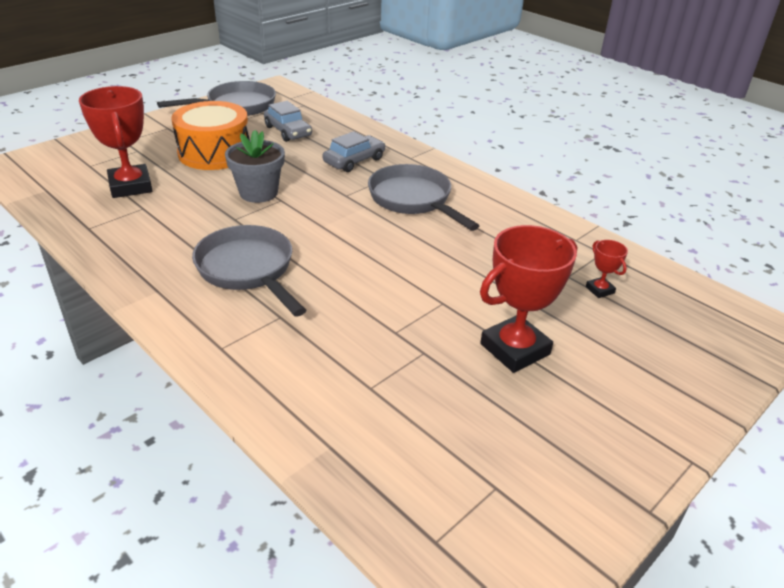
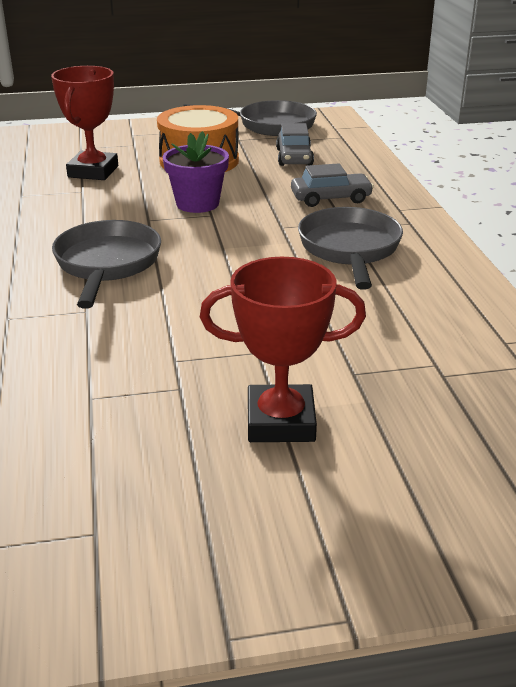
camera: 35 degrees right, 5 degrees down
grey flower pot [225,130,285,203] -> purple flower pot [162,131,229,213]
red trophy [586,240,628,298] -> none

